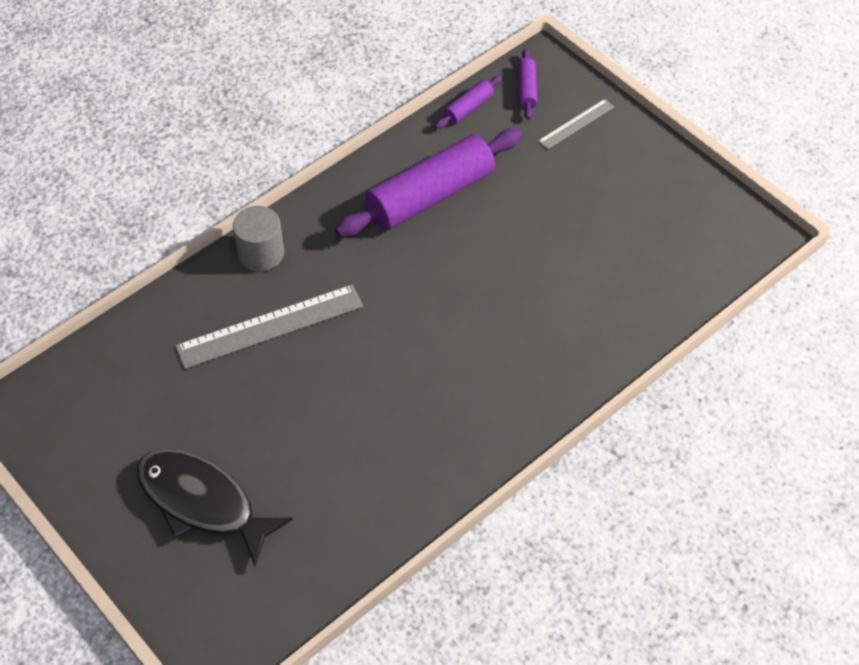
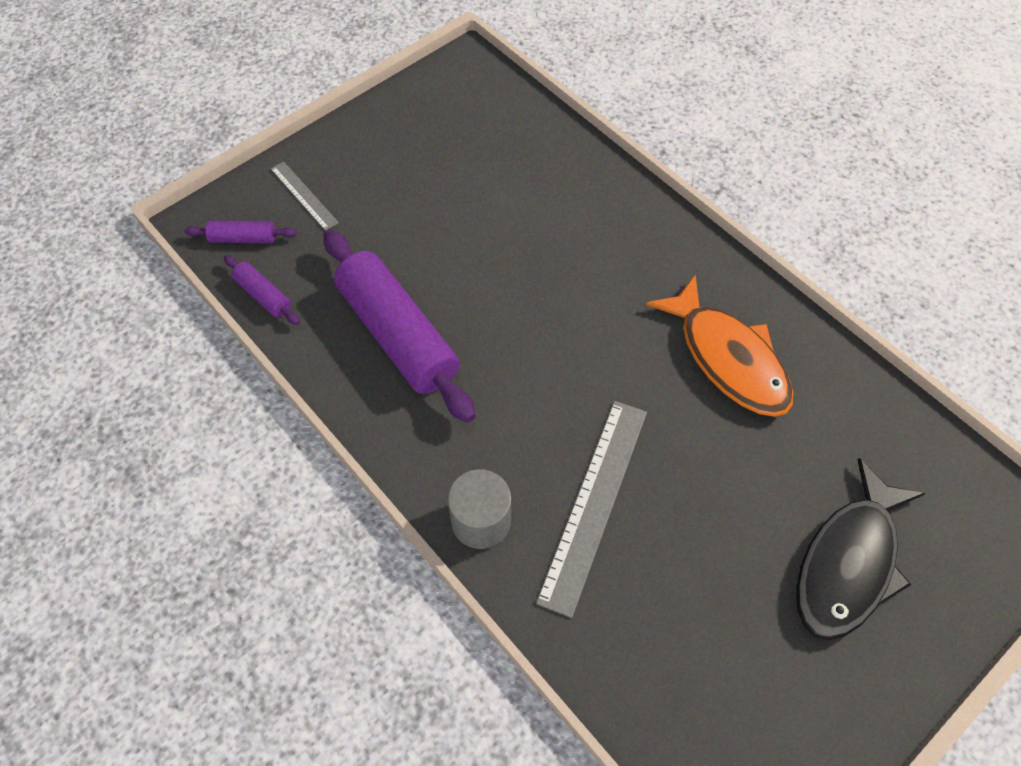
camera: 90 degrees left, 5 degrees up
grey ruler [175,284,363,369] -> grey ruler turned 45 degrees clockwise [536,401,647,618]
none -> orange fish [646,274,793,417]

